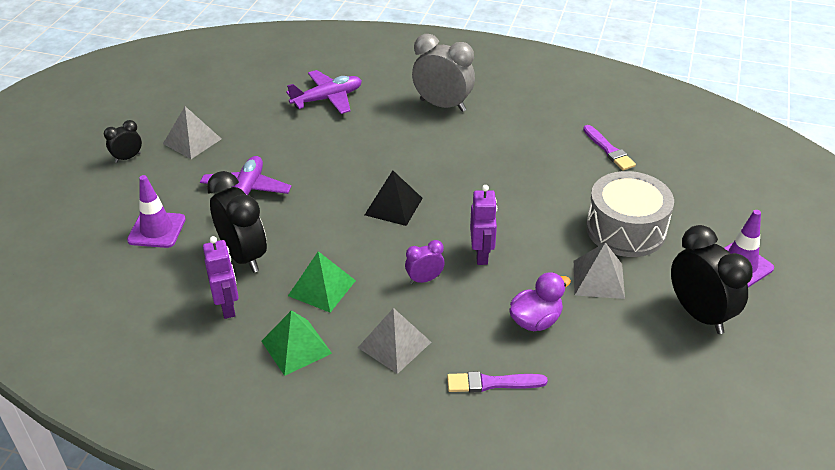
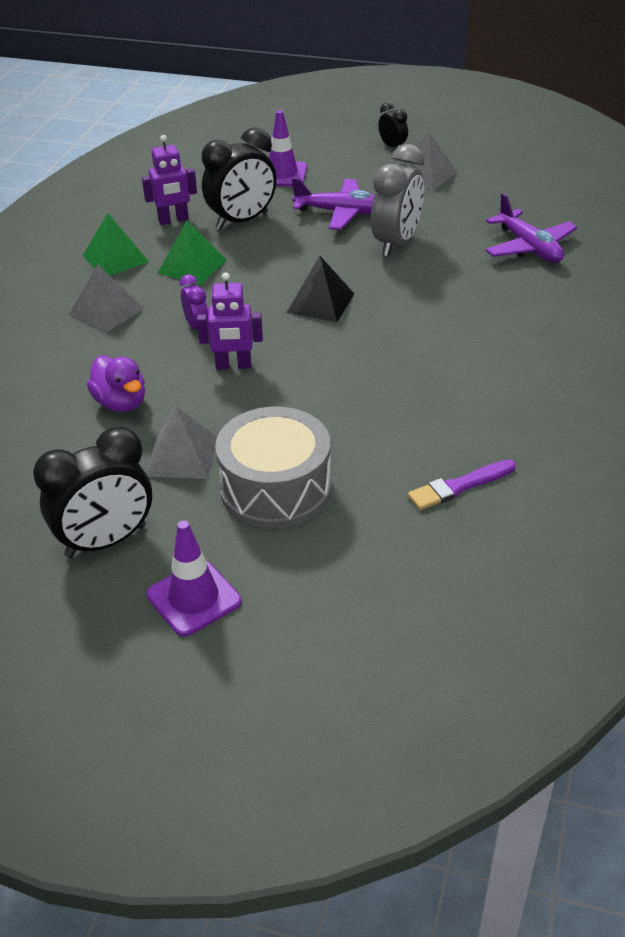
camera: 90 degrees right, 0 degrees up
grey clock [412,34,475,112] -> grey clock moved to [371,144,424,257]
purple brush [447,371,548,393] -> none

